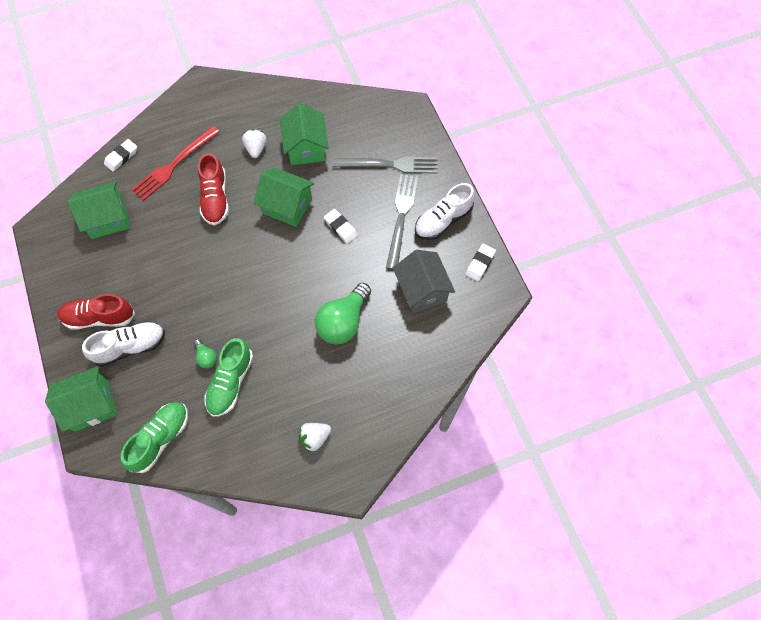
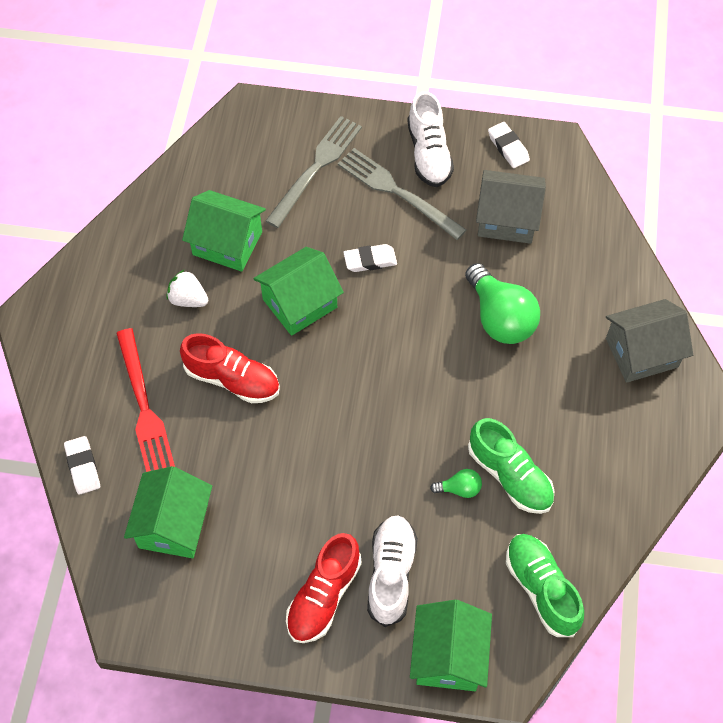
camera: 60 degrees left, 5 degrees down
white strawberry [298,423,331,453] -> none
none -> grey house [606,299,693,383]

